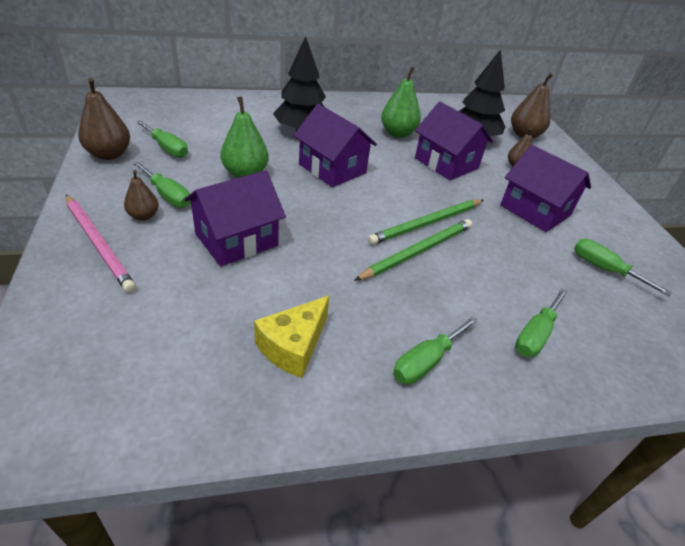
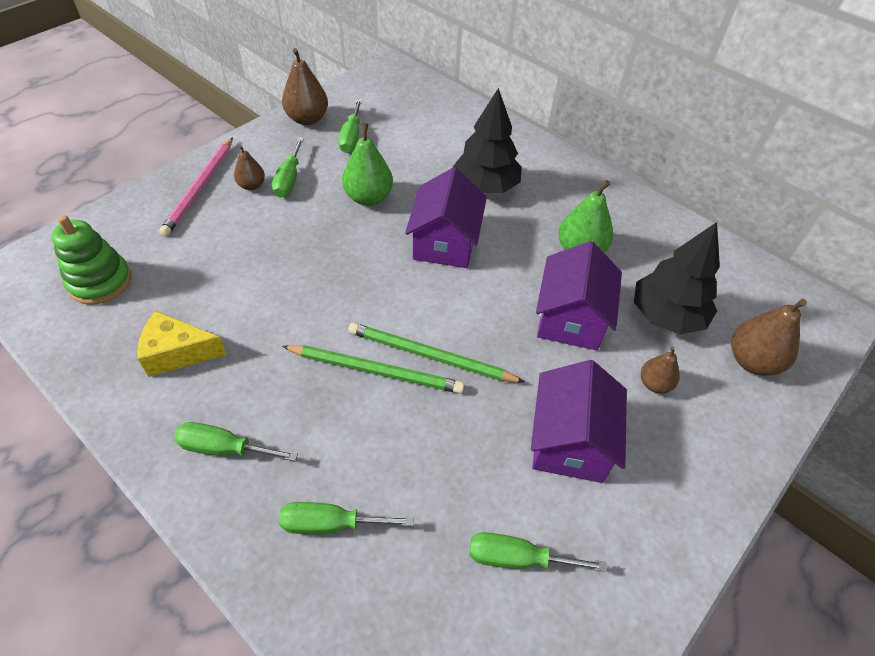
camera: 55 degrees right, 10 degrees up
purple house [184,170,286,267] -> none
green screwdriver [574,239,672,297] -> green screwdriver turned 90 degrees counterclockwise [469,532,607,572]
none -> green stacking toy [51,215,131,305]

